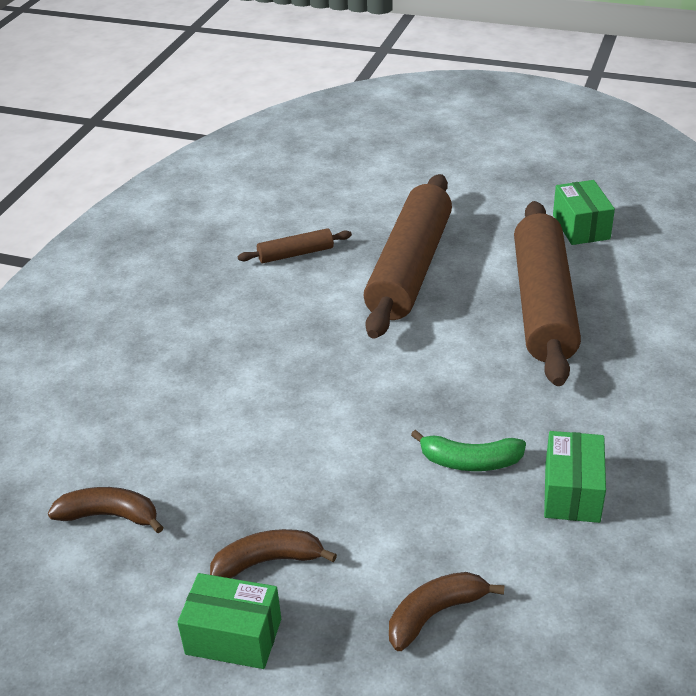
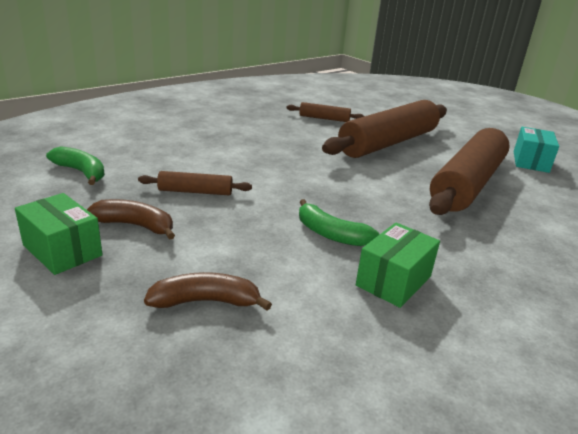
camera: 25 degrees right, 10 degrees down
brown banana [48,487,164,533] -> green banana [46,146,105,185]
green box [553,180,615,245] -> turquoise box [514,127,559,173]
none -> brown rolling pin [138,171,252,195]

